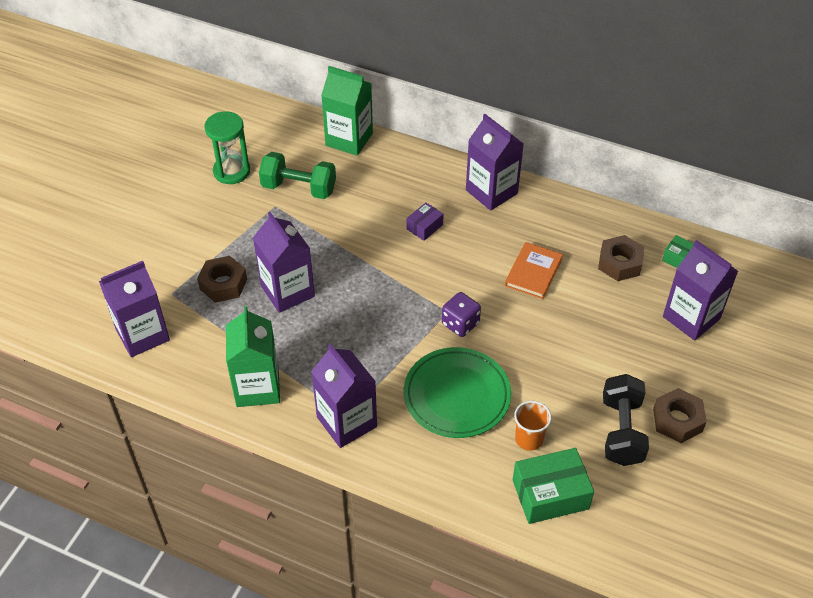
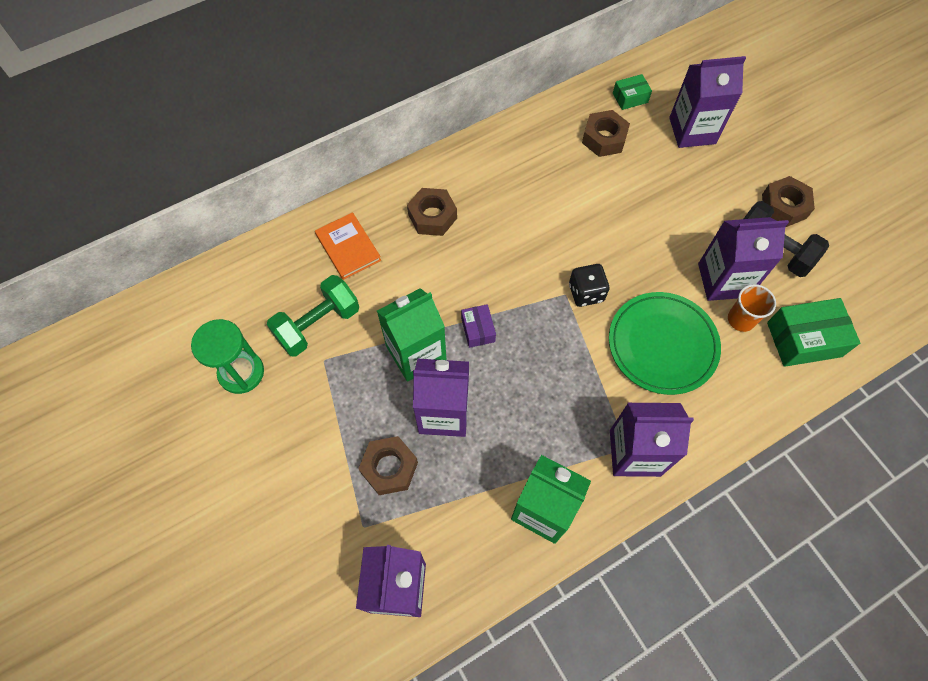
camera: 55 degrees left, 15 degrees up
green carton [321,66,373,156] -> green carton moved to [377,288,446,382]
purple box [407,203,444,241] -> purple box moved to [461,304,496,348]
purple dice [442,292,481,337] -> black dice [569,264,609,307]
purple carton [466,114,524,211] -> purple carton moved to [698,217,789,301]
orange book [505,242,563,299] -> orange book moved to [315,212,381,280]
green box [513,448,594,524] -> green box turned 60 degrees clockwise [767,298,860,367]
none -> brown nut [407,188,457,236]

